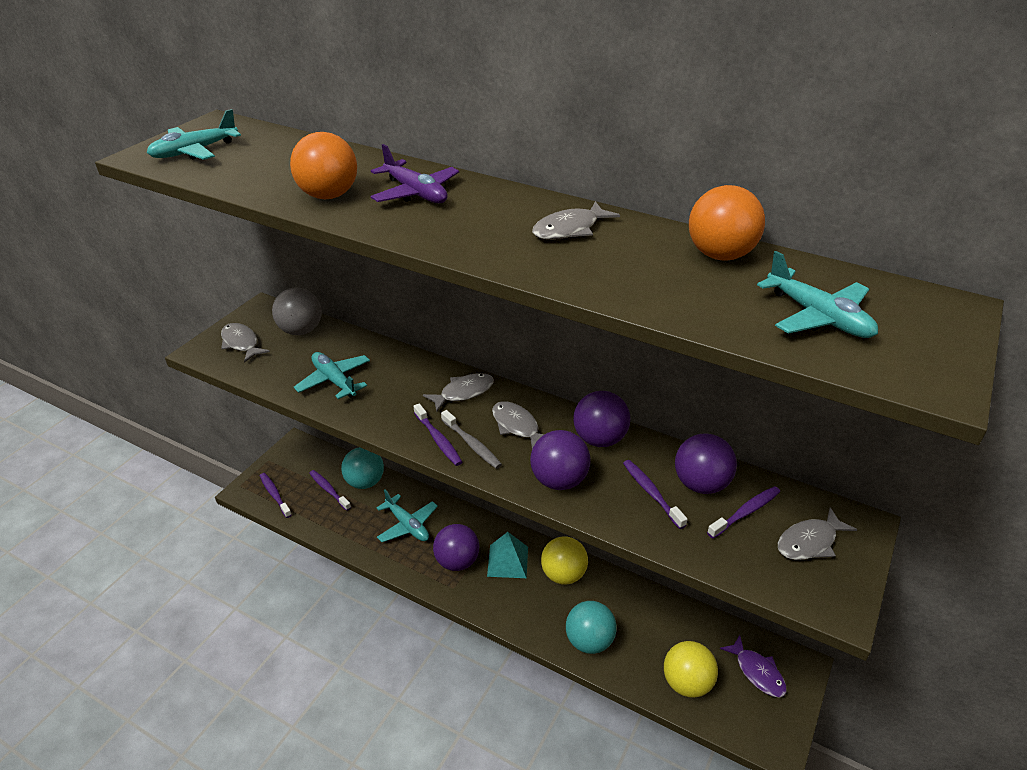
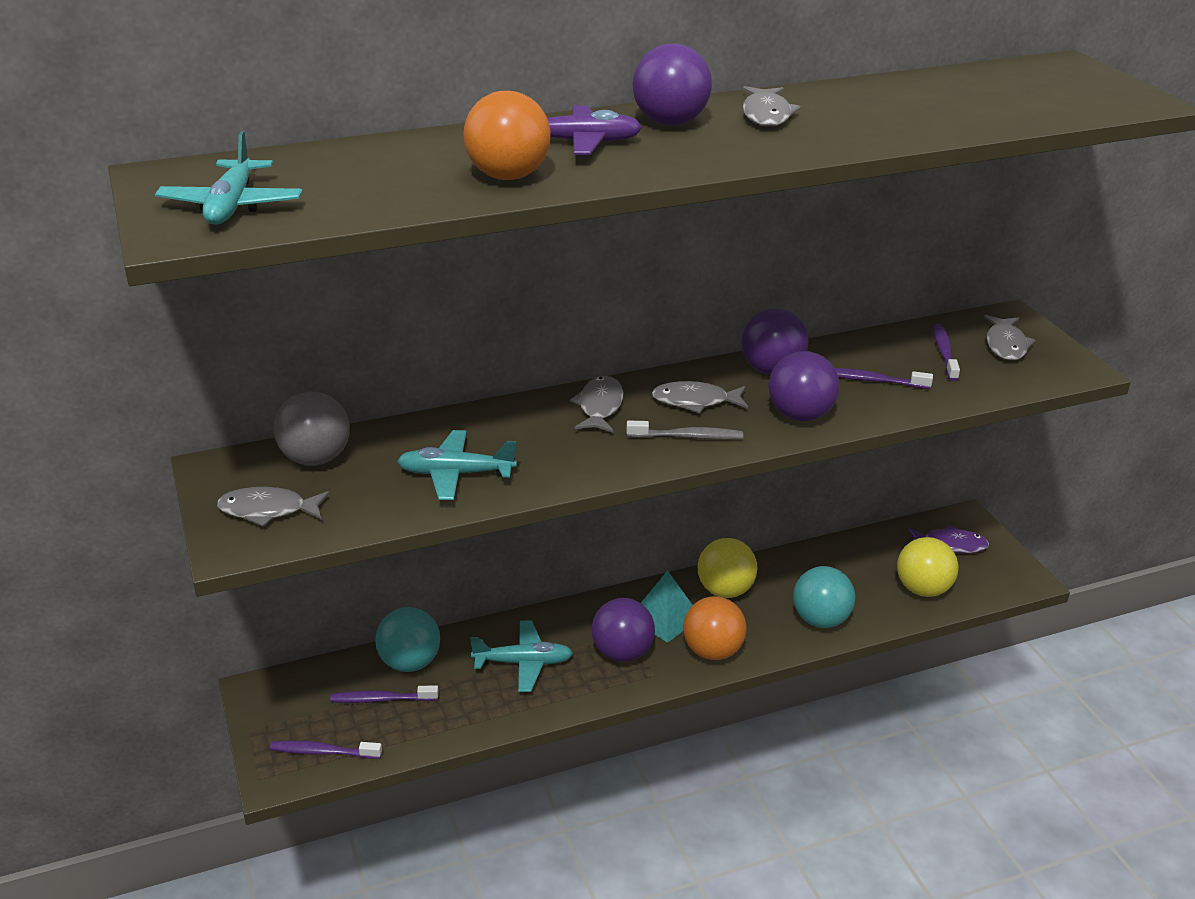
camera: 50 degrees left, 5 degrees down
purple toothbrush [414,403,462,466] -> none
purple ball [675,433,737,494] -> purple ball moved to [633,43,712,125]
orange ball [689,185,765,260] -> orange ball moved to [683,596,747,660]
turquoise plane [757,251,878,338] -> none

